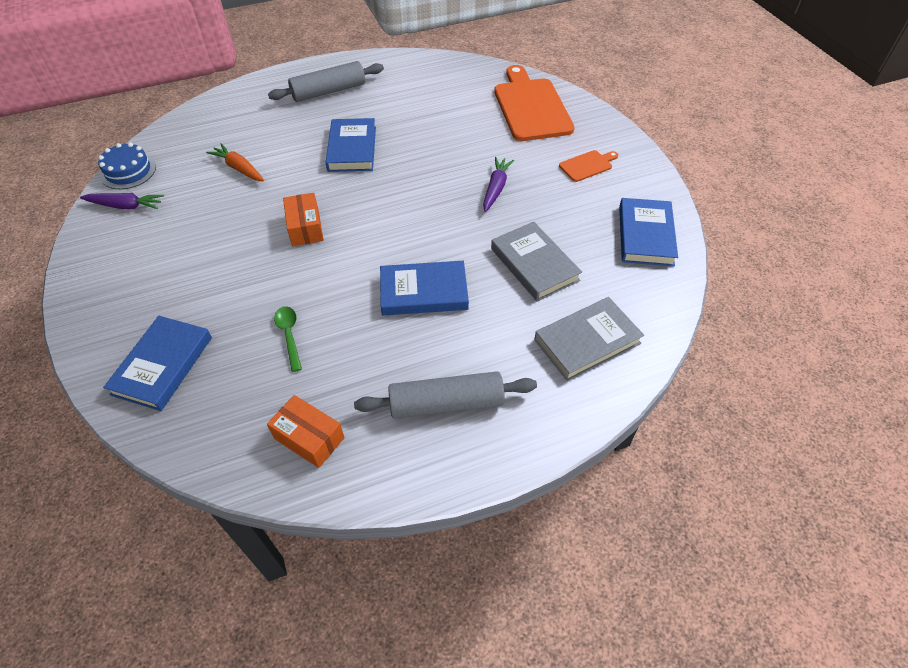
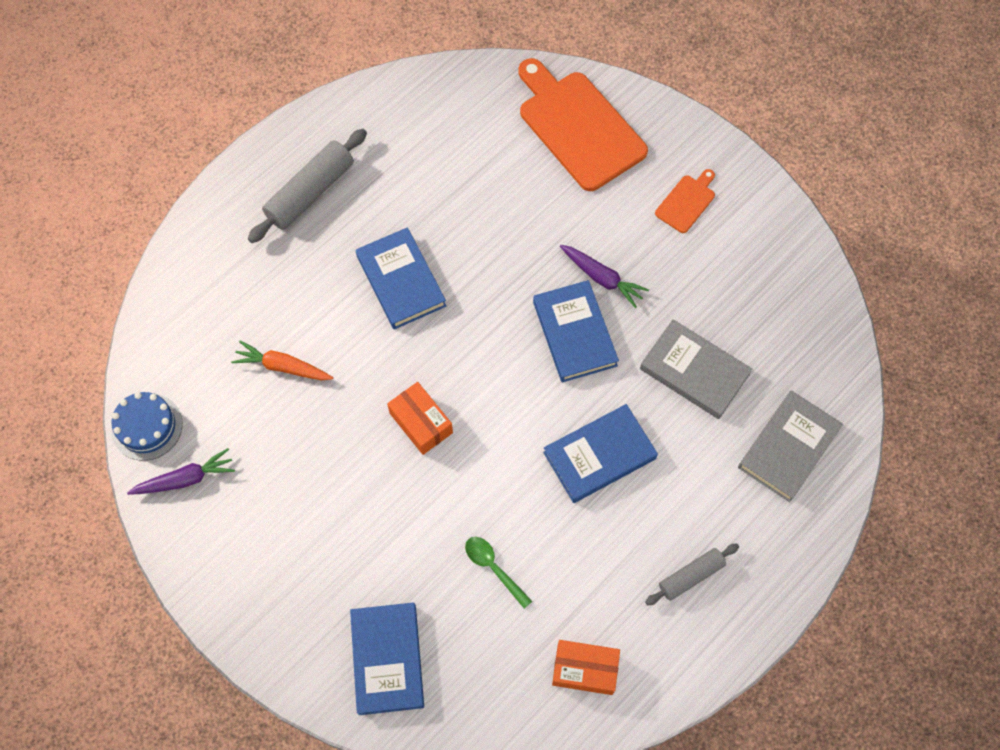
camera: 25 degrees left, 15 degrees up
grey rolling pin [354,371,537,419] -> grey rolling pin [645,543,739,605], size x0.60
purple carrot [483,157,514,212] -> purple carrot turned 135 degrees clockwise [560,245,649,308]
blue book [619,198,678,266] -> blue book moved to [533,280,619,382]

